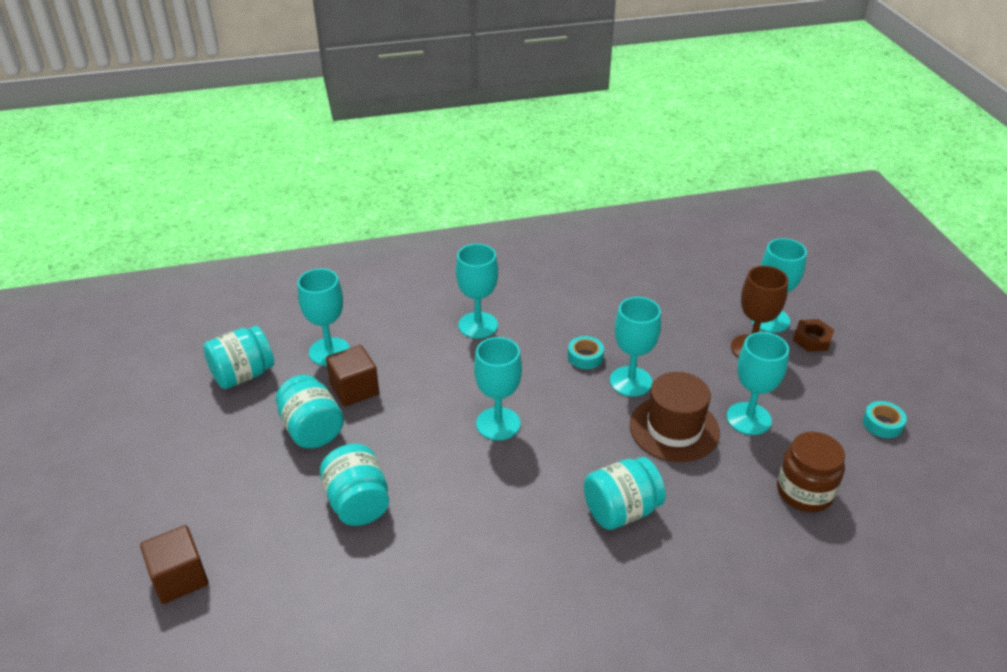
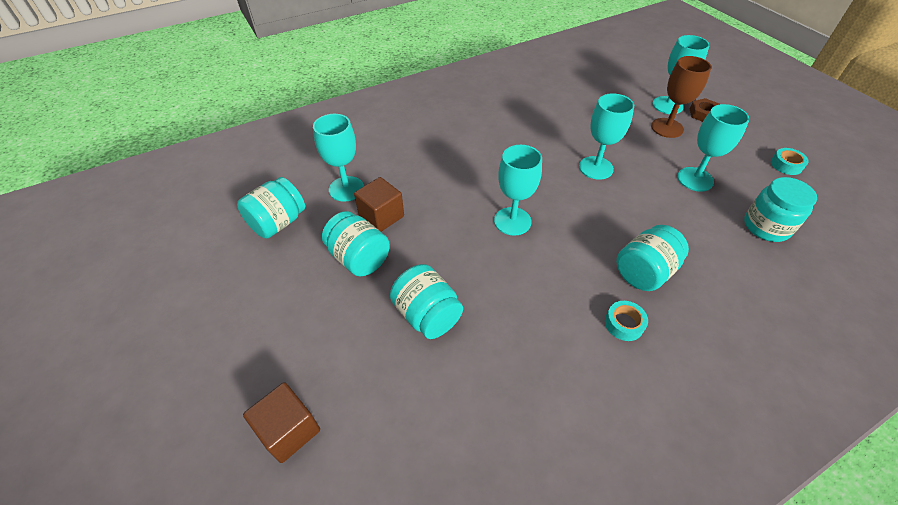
camera: 15 degrees left, 10 degrees up
turquoise goblet [456,244,498,338] -> none
turquoise tape [568,336,604,369] -> turquoise tape moved to [605,301,648,341]
brown hat [630,372,720,462] -> none
brown jar [777,432,845,512] -> turquoise jar [744,177,817,242]

